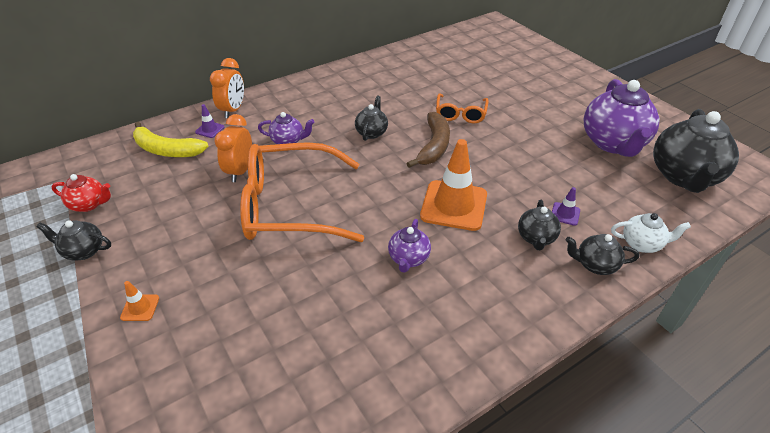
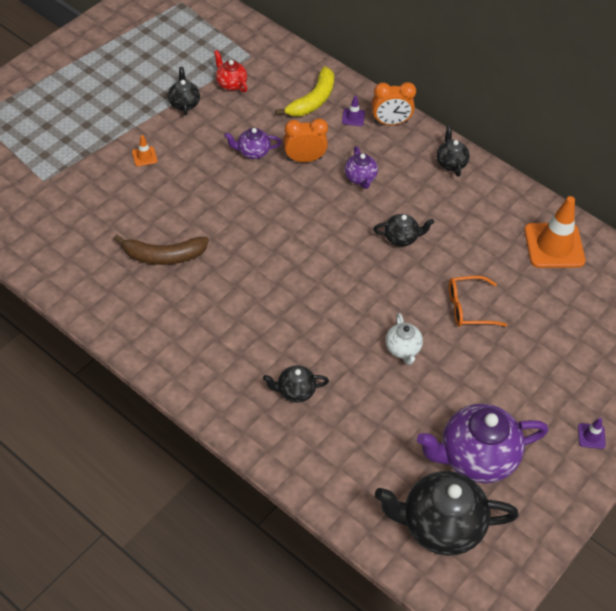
camera: 70 degrees right, 10 degrees up
red teapot [51,174,111,212] -> red teapot turned 150 degrees clockwise [214,50,247,92]
yellow banana [133,122,209,157] -> yellow banana turned 150 degrees counterclockwise [275,66,334,116]
orange glasses [240,142,364,242] -> none
purple teapot [388,219,431,273] -> purple teapot moved to [224,128,282,159]
brown banana [406,112,450,168] -> brown banana moved to [114,234,209,265]
orange traffic cone [420,139,487,231] -> orange traffic cone moved to [524,196,586,268]
purple traffic cone [552,187,580,226] -> purple traffic cone moved to [578,418,606,449]
black teapot [565,234,639,275] -> black teapot moved to [436,126,470,177]
white teapot [611,213,691,253] -> white teapot moved to [385,313,423,365]

